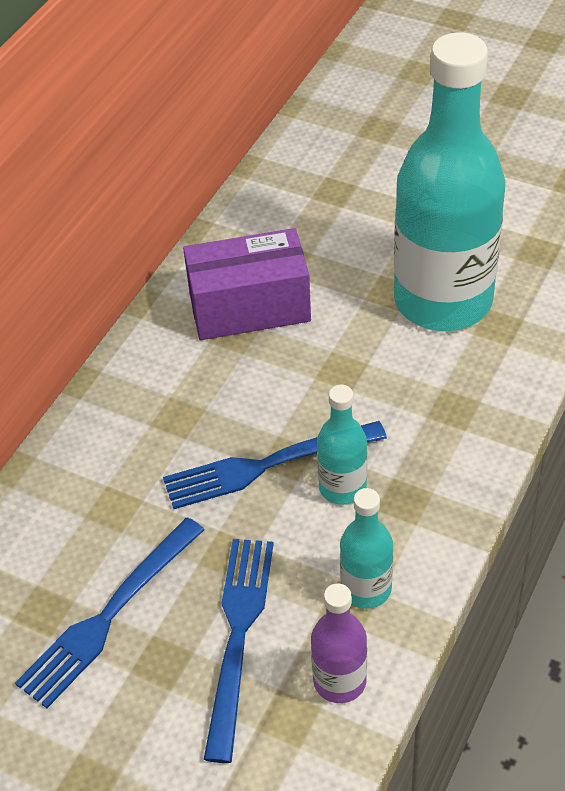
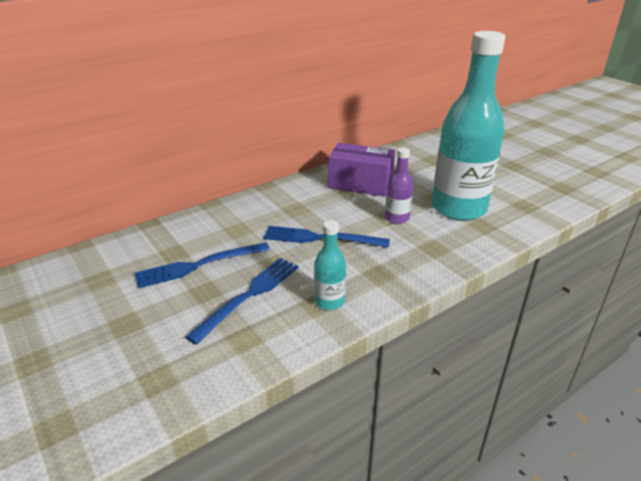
camera: 25 degrees right, 15 degrees down
purple bottle [311,583,367,703] -> purple bottle moved to [385,147,413,224]
turquoise bottle [317,385,367,505] -> none

